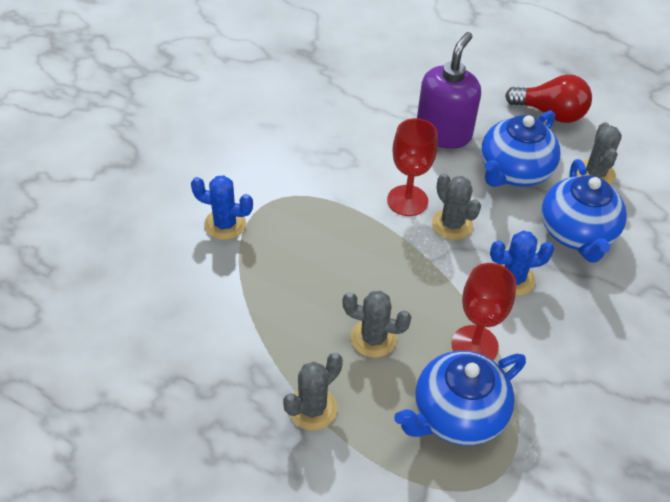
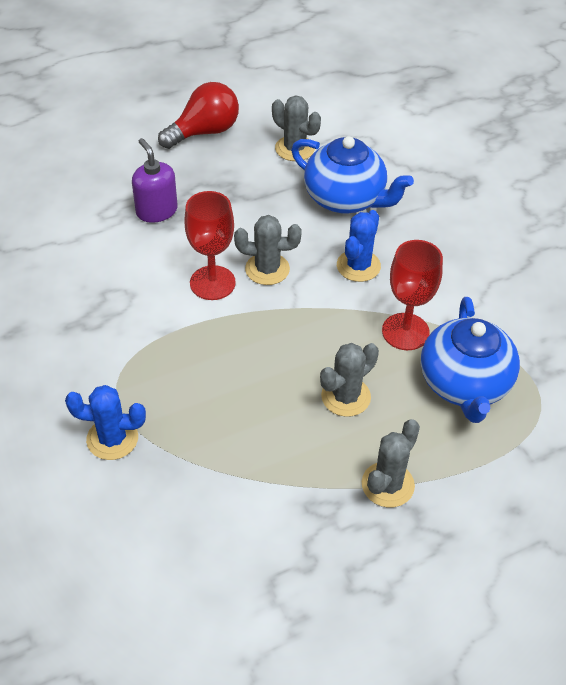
camera: 55 degrees left, 0 degrees up
blue cactus [191,175,253,240] -> blue cactus turned 45 degrees clockwise [65,385,146,460]
grey cactus [283,353,343,431] -> grey cactus turned 45 degrees clockwise [362,419,420,508]
purple soap dispenser [417,32,481,149] -> purple soap dispenser [132,138,178,223], size x0.66
blue teapot [481,110,561,187] -> none

